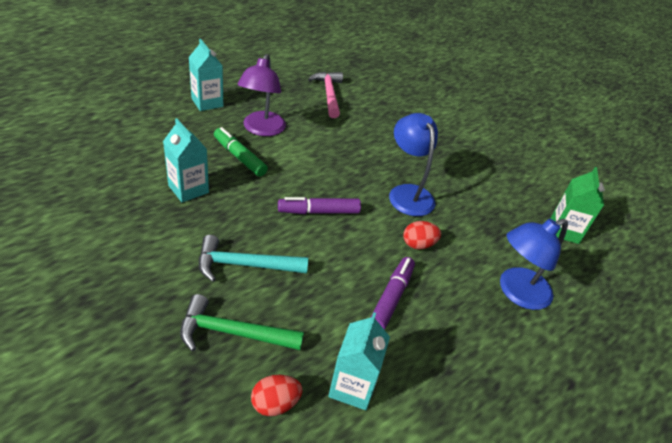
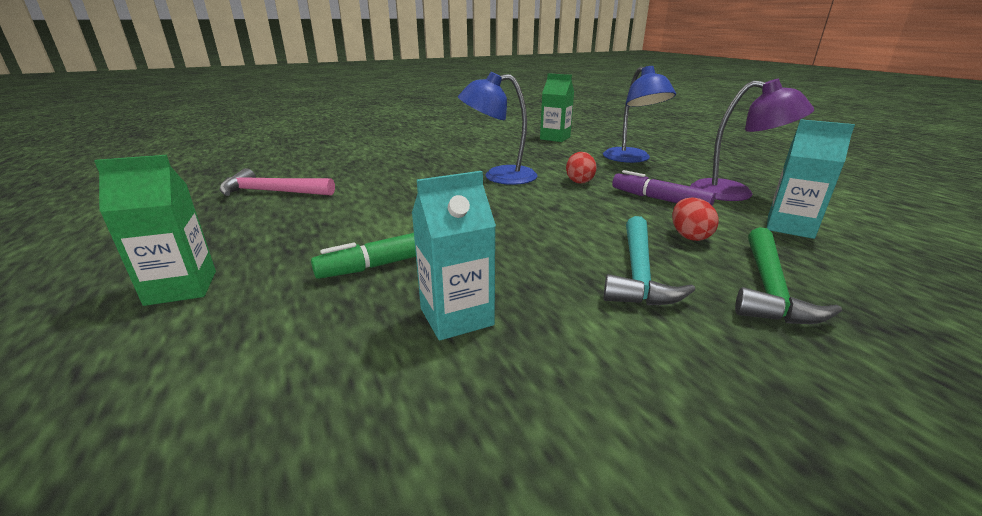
camera: 70 degrees left, 15 degrees down
turquoise carton [188,39,223,111] -> green carton [94,155,216,306]
purple lamp [238,54,286,136] -> purple lamp moved to [690,79,814,201]
red egg [251,375,302,416] -> red egg moved to [672,197,719,241]
purple marker [278,197,361,214] -> none

